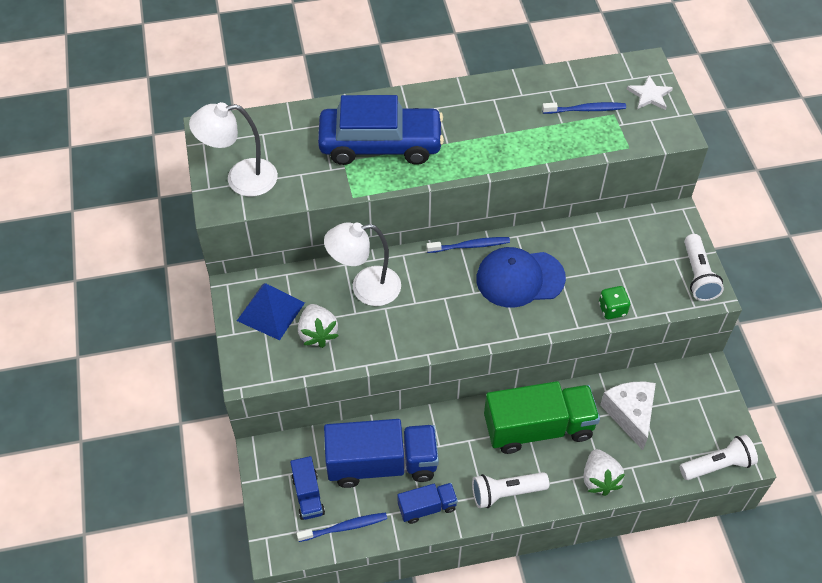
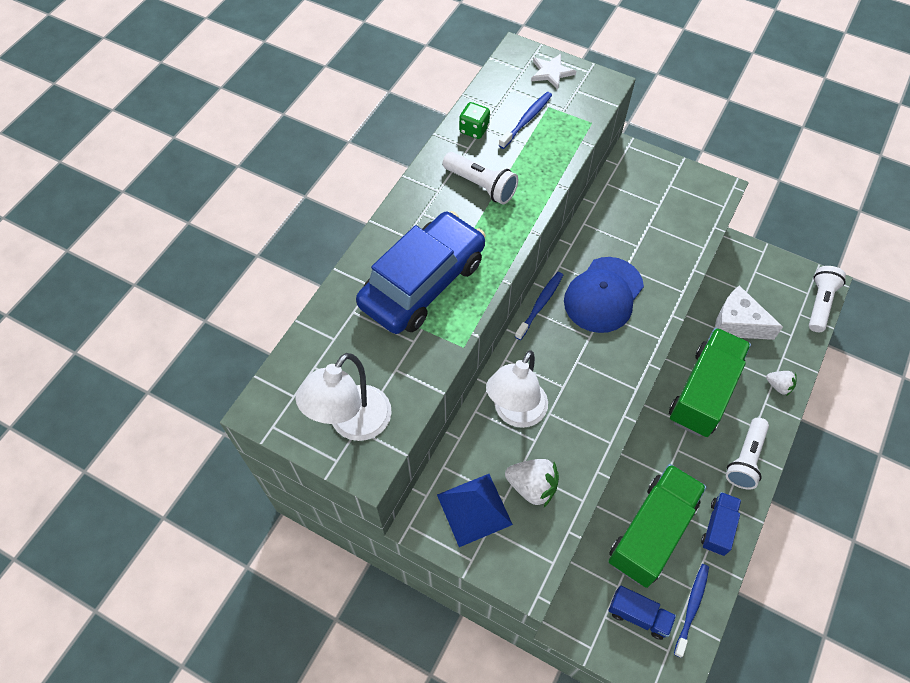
camera: 50 degrees left, 5 degrees up
blue truck [324,419,439,488] -> green truck [608,464,707,588]
white strawberry [584,449,625,496] -> white strawberry [766,371,797,396], size x0.63
green dice [599,286,630,319] -> green dice moved to [459,102,490,139]
white flashlight [684,234,724,301] -> white flashlight moved to [443,152,518,204]

